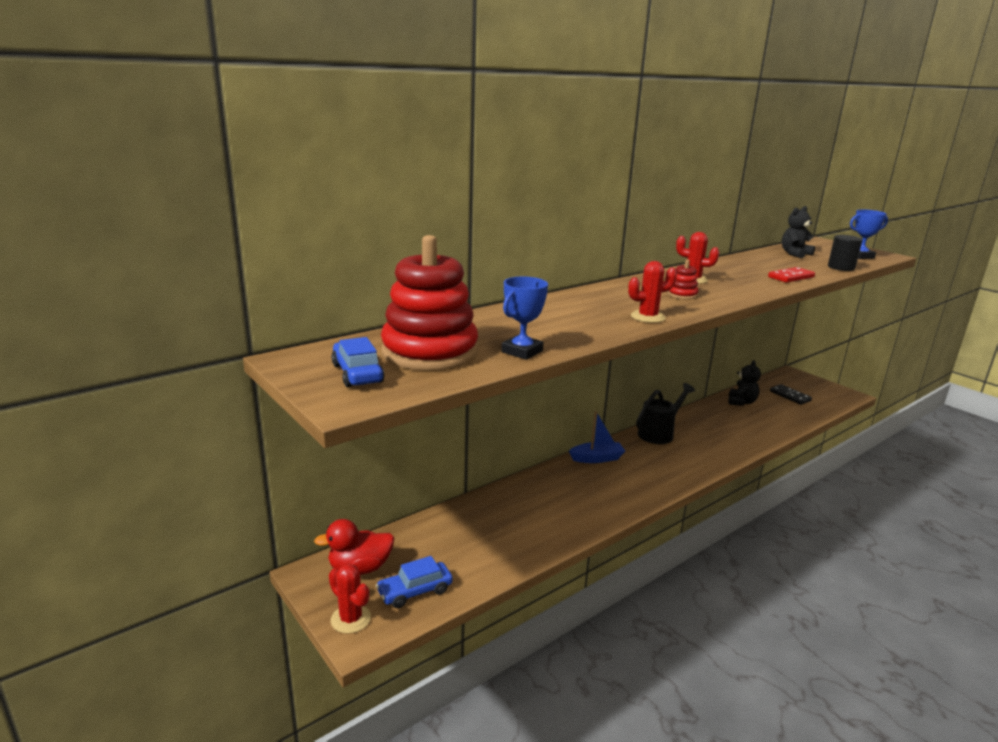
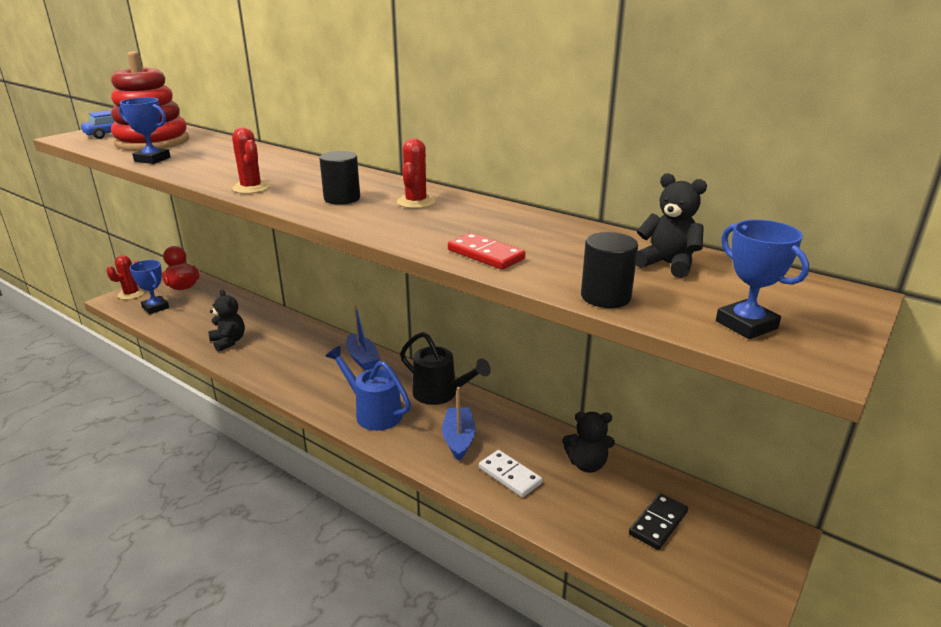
camera: 75 degrees right, 5 degrees up
blue car [376,556,453,608] -> blue trophy [129,260,169,314]
red stacking toy [668,260,698,299] -> black cylinder [319,151,360,205]
none -> black teddy bear [208,289,245,352]
none -> blue watering can [325,346,411,431]
none -> blue boat [442,387,476,461]
none -> white domino [479,450,542,497]

